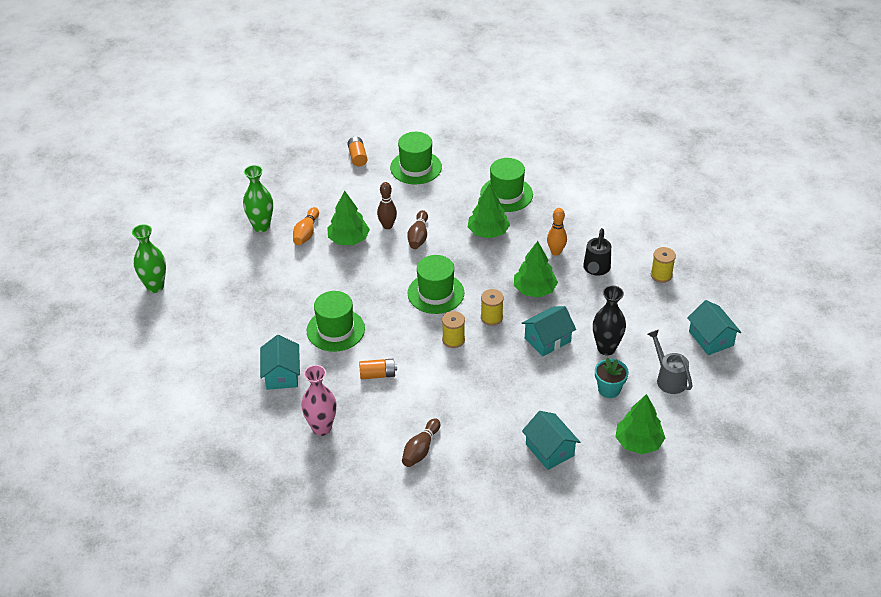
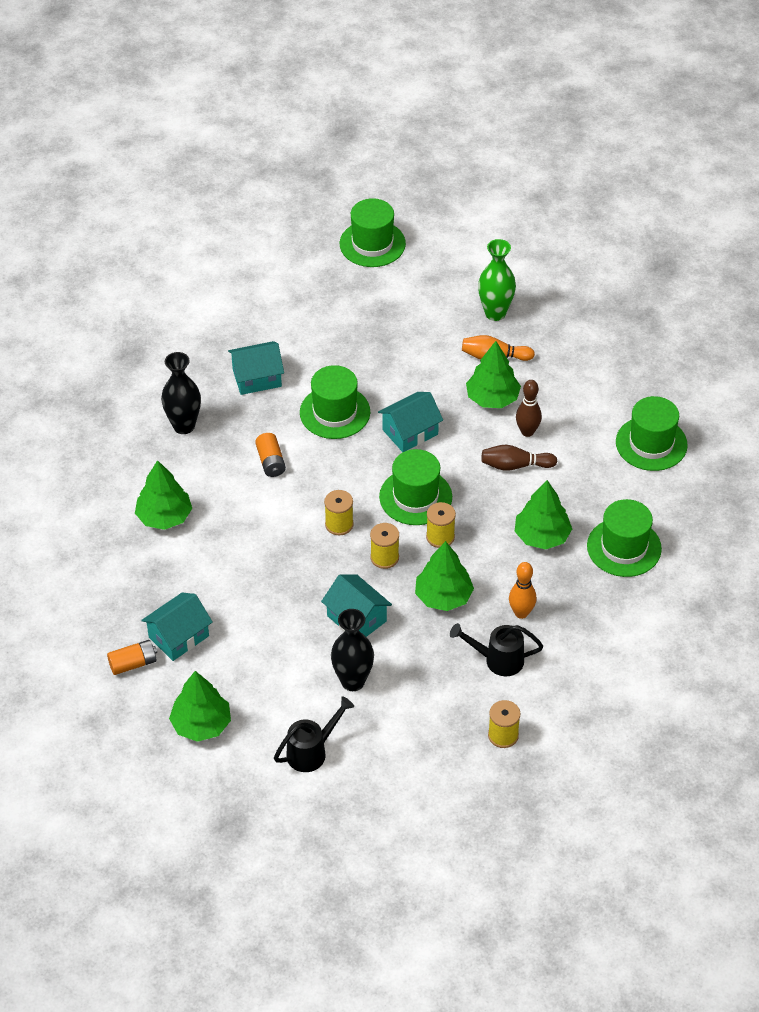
camera: 80 degrees right, 5 degrees up
green vase [132,224,166,293] -> green hat [340,198,406,267]
pink vase [301,365,336,436] -> black vase [161,352,201,434]
orange battery [347,137,367,167] -> orange battery moved to [107,640,157,675]
brown bowling pin [402,418,440,467] -> green tree [135,460,192,530]
turquoise flower pot [595,357,629,398] -> none
grey watering can [648,330,692,394] -> black watering can [274,697,354,772]
turquoise house [687,300,741,355] -> turquoise house moved to [378,392,443,452]
none -> yellow spool [426,502,456,548]

